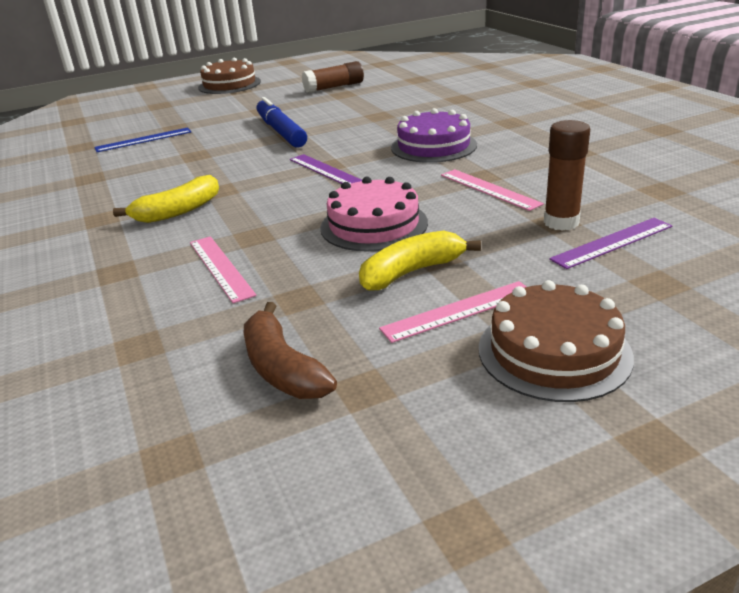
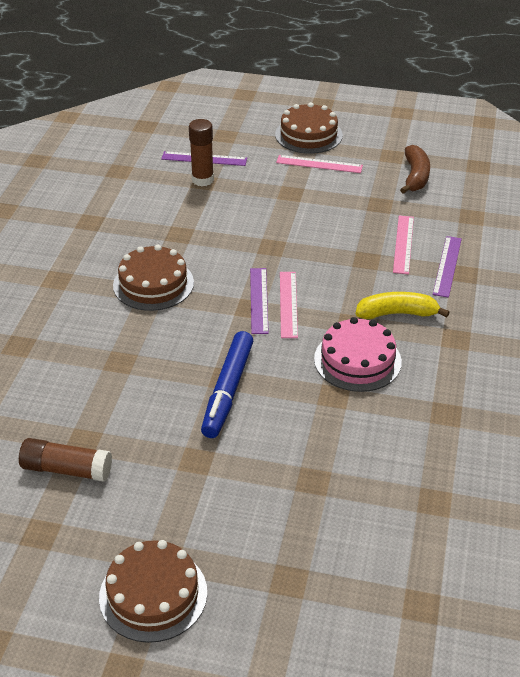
camera: 145 degrees left, 10 degrees up
blue ruler [94,127,191,152] -> none
pink cake [320,177,428,251] -> pink cake moved to [314,317,402,392]
yellow banana [359,231,481,291] -> none
purple cake [391,108,477,163] -> brown cake [113,245,194,311]
pink ruler [441,169,544,211] -> pink ruler moved to [280,272,298,338]
none -> purple ruler [433,236,462,298]

